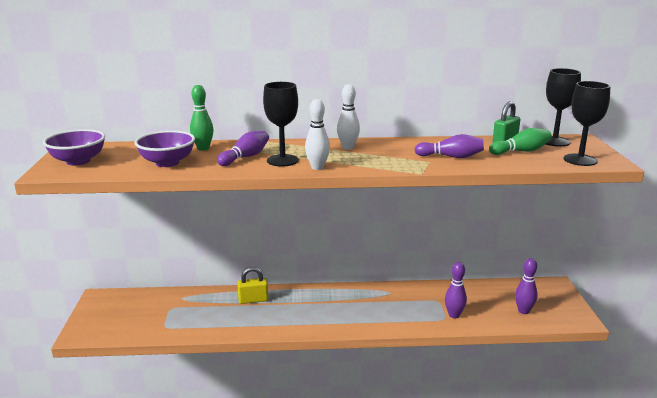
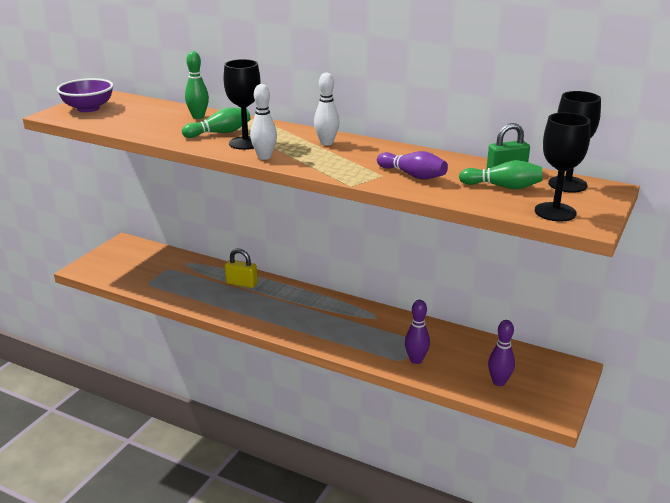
camera: 30 degrees right, 5 degrees up
purple bowl [134,130,195,167] -> none
purple bowling pin [217,131,269,166] -> green bowling pin [182,107,251,138]

